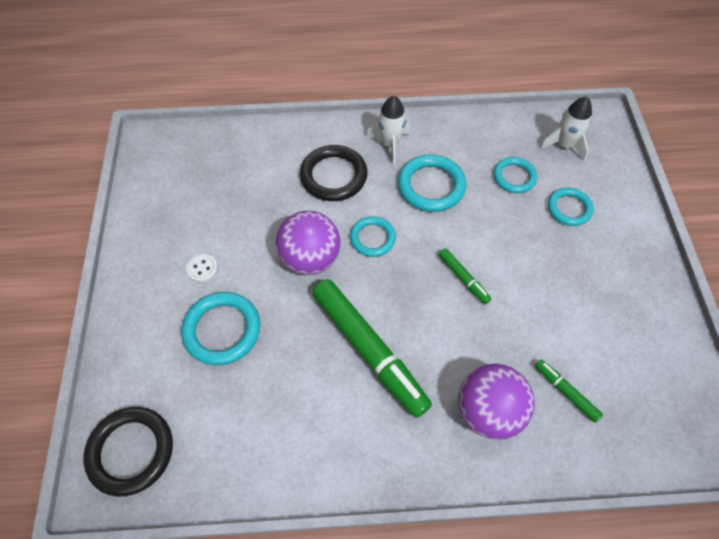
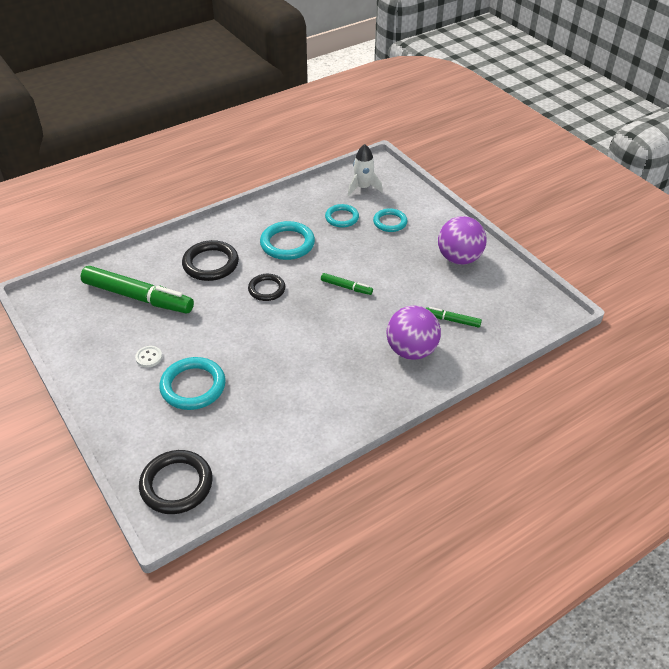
camera: 30 degrees left, 15 degrees down
purple ball [276,211,340,275] -> purple ball moved to [438,216,487,265]
green marker [312,279,432,418] -> green marker moved to [81,266,194,314]
turquoise ring [350,216,396,257] -> black ring [248,274,286,301]
white rocket [366,96,411,165] -> none

